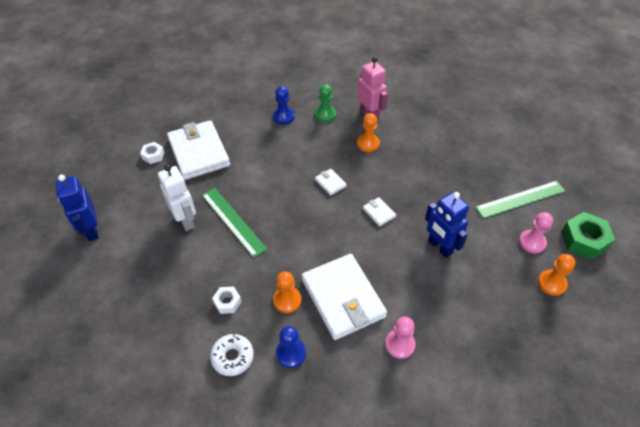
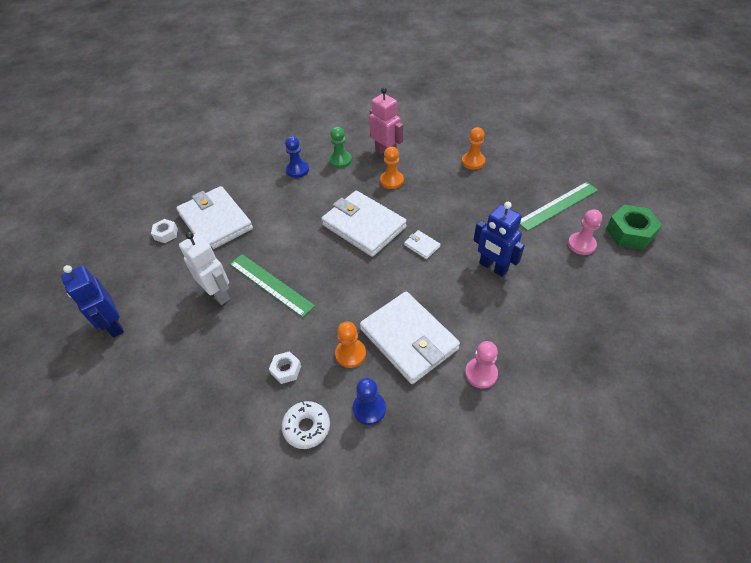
camera: 10 degrees left, 0 degrees up
white wallet [315,169,347,196] -> white wallet [321,191,407,257], size x2.44
orange pawn [538,254,576,296] -> orange pawn moved to [462,127,485,170]

